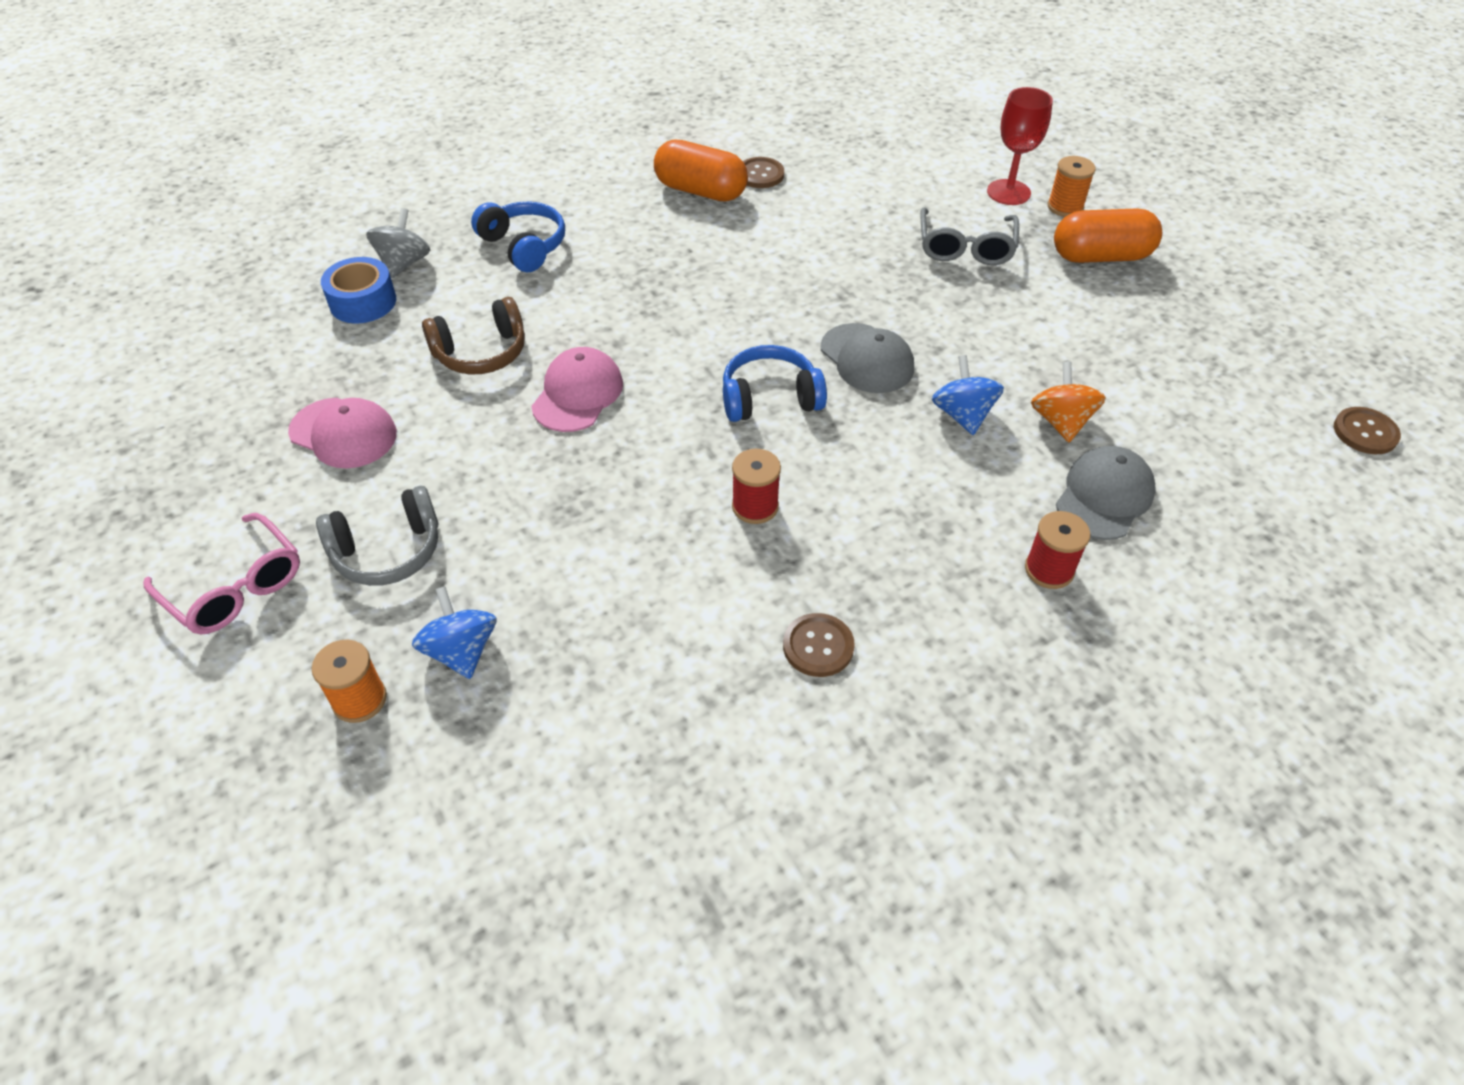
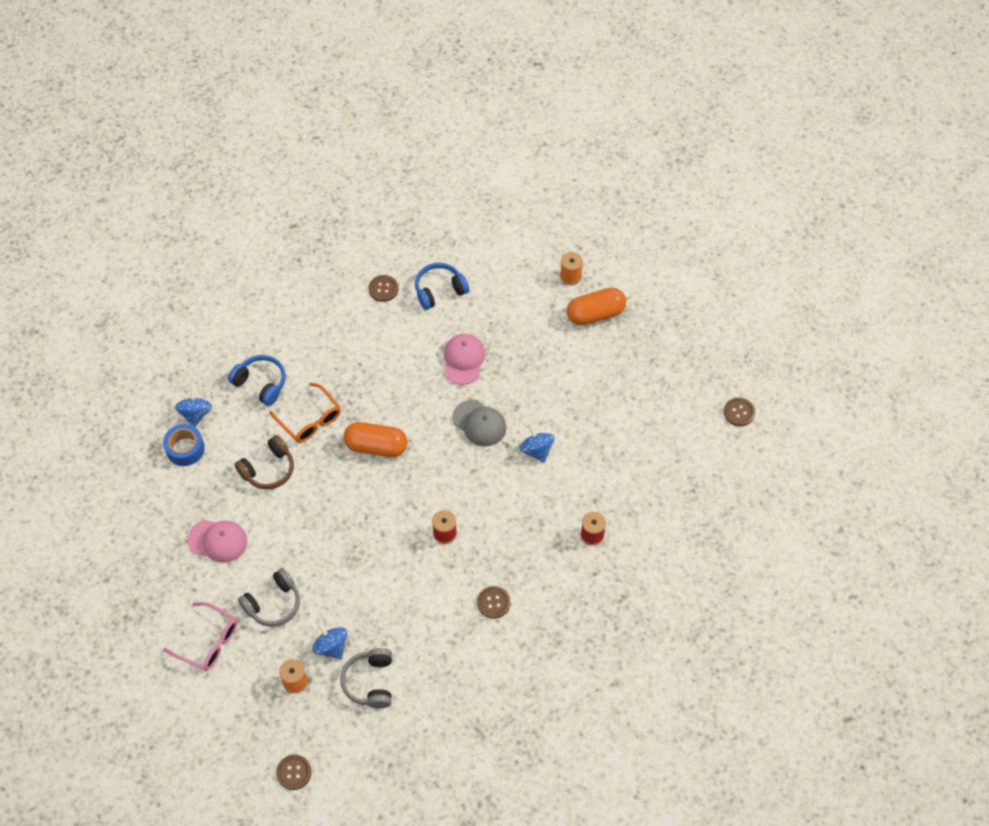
camera: 15 degrees left, 10 degrees up
grey spinning top [366,208,430,278] -> blue spinning top [174,387,212,427]
pink cap [531,347,623,432] -> pink cap moved to [444,334,485,385]
orange capsule [654,140,748,202] -> orange capsule moved to [344,422,407,457]
blue headphones [723,345,827,422] -> blue headphones moved to [415,263,469,310]
grey glasses [920,207,1019,265] -> none
red goblet [987,87,1053,205] -> none
orange spinning top [1031,362,1106,442] -> none
grey cap [1056,446,1156,540] -> none
none -> orange glasses [269,383,341,443]
none -> brown button [276,755,312,790]
none -> grey headphones [340,648,392,709]

